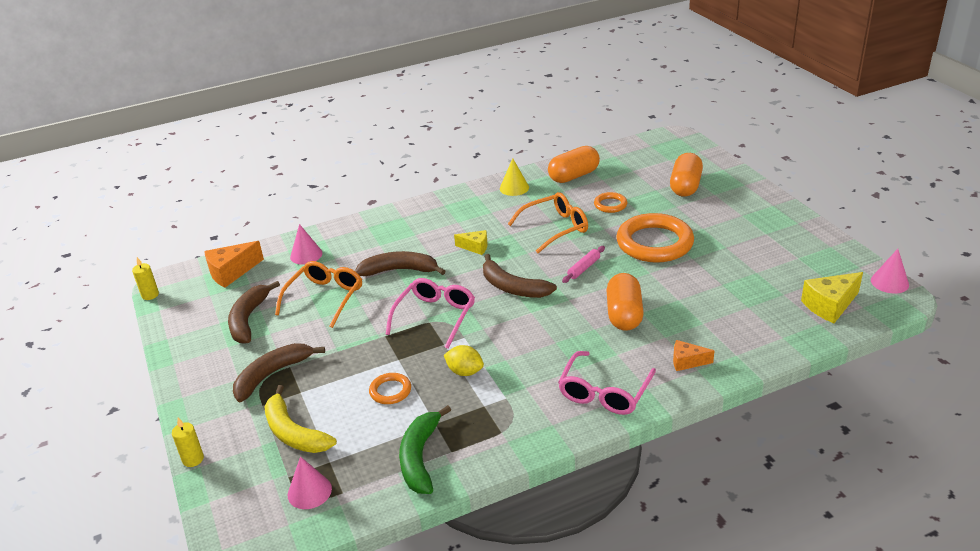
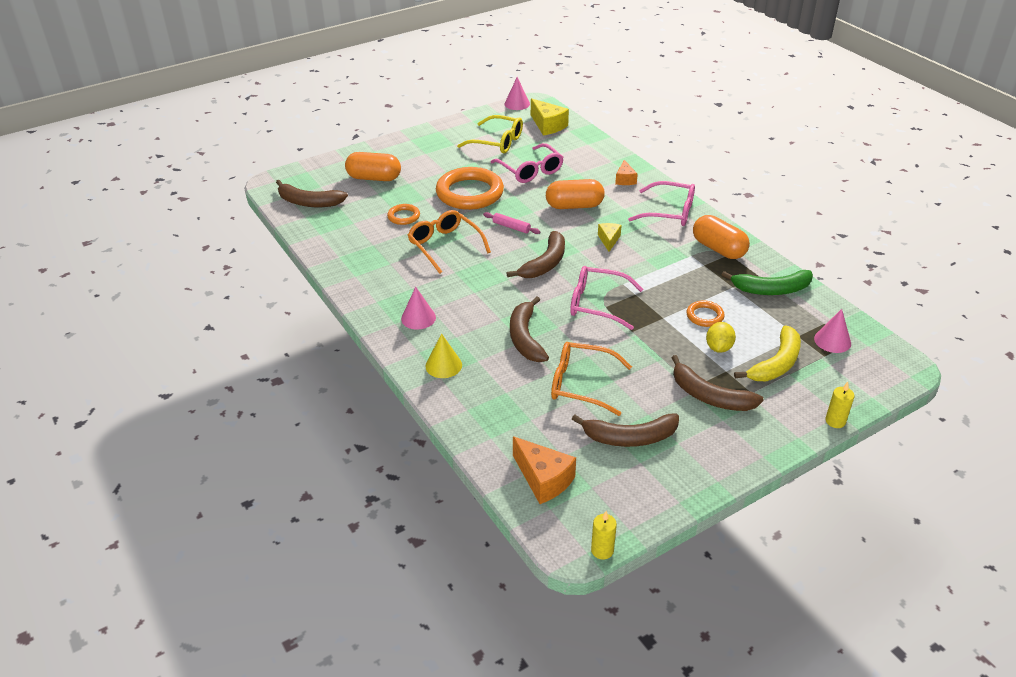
camera: 100 degrees left, 5 degrees up
pink cone [290,224,322,265] -> pink cone moved to [401,287,436,330]
yellow lemon [444,345,484,376] -> yellow lemon moved to [706,322,736,353]
yellow cheese [454,230,488,255] -> yellow cheese moved to [598,223,622,252]
yellow cone [500,158,529,196] -> yellow cone moved to [425,333,462,378]
orange capsule [548,146,600,183] -> orange capsule moved to [693,215,750,259]
none -> brown banana [276,180,348,207]
none -> yellow glasses [457,115,523,153]
none -> pink glasses [490,143,564,183]

